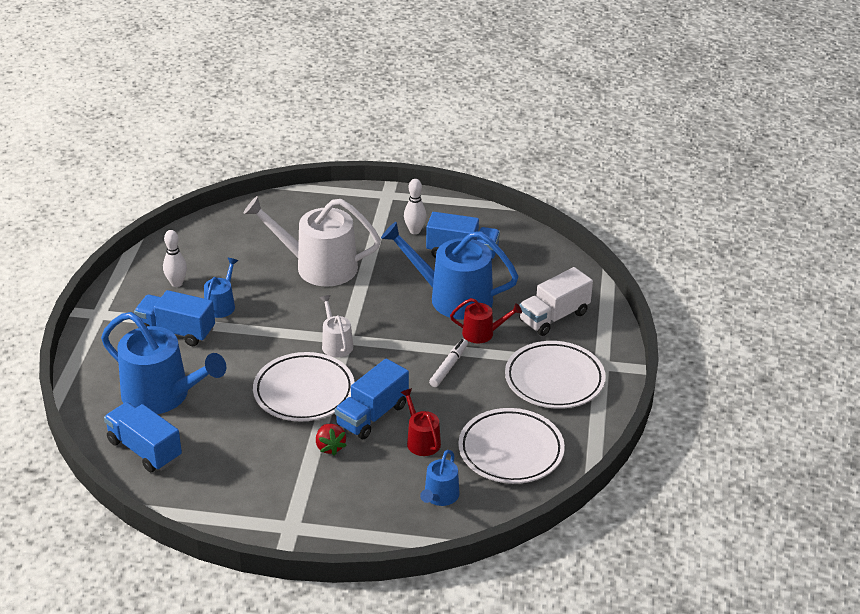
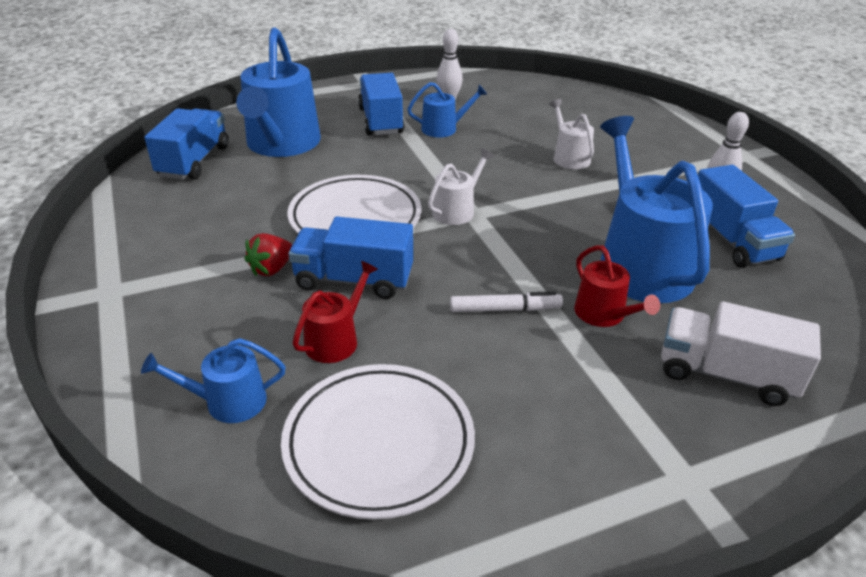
camera: 60 degrees right, 0 degrees up
white watering can [244,196,381,287] -> white watering can [549,99,594,169], size x0.49
white plate [505,341,606,409] -> none

